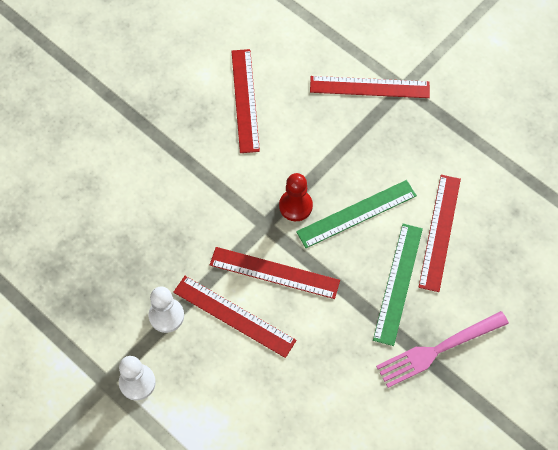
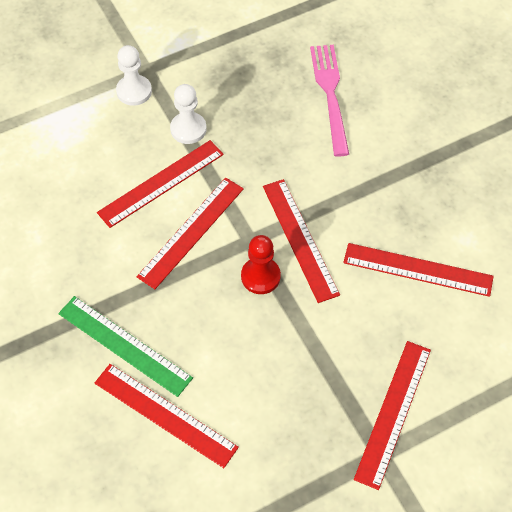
camera: 110 degrees right, 5 degrees down
green ruler [296,180,417,248] -> none
pink fork [376,311,509,388] -> pink fork moved to [310,45,349,157]
none -> red ruler [263,179,340,303]

